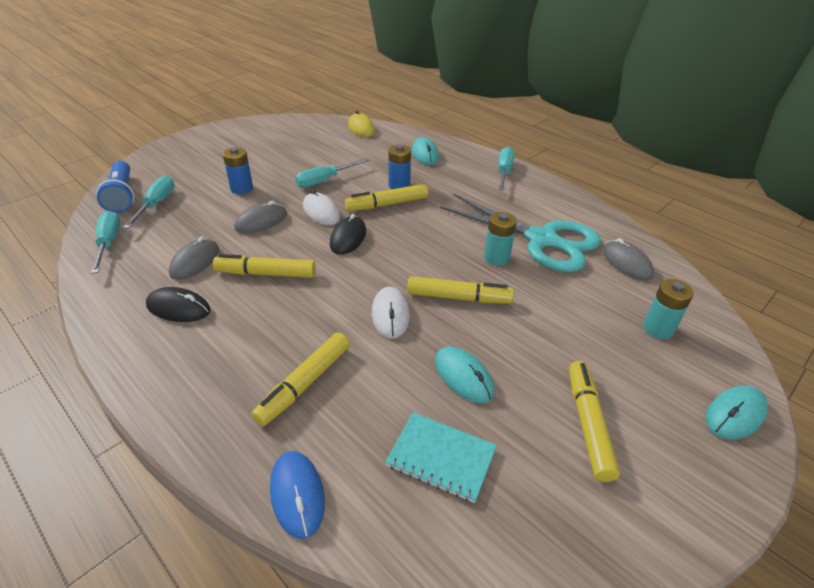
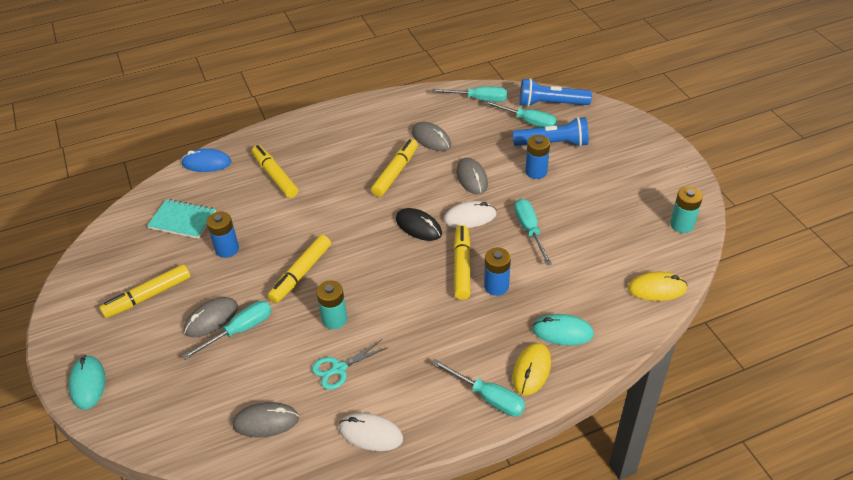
camera: 115 degrees right, 5 degrees up
black mouse [146,287,211,322] -> none
white mouse [372,287,410,339] -> white mouse moved to [339,413,403,451]
turquoise notebook [385,412,497,503] -> turquoise notebook turned 60 degrees clockwise [147,199,216,239]
turquoise mouse [435,346,494,403] -> blue battery [207,212,239,258]
turquoise scissors [440,194,601,272] -> turquoise scissors [312,339,389,390], size x0.44
yellow marker [569,361,620,482] -> yellow marker turned 120 degrees clockwise [99,264,191,318]
turquoise battery [643,279,694,339] -> turquoise battery moved to [670,187,703,233]
none -> turquoise screwdriver [182,301,272,360]
none -> grey mouse [184,297,238,337]
none -> yellow mouse [512,343,551,396]
none -> blue flashlight [513,117,589,147]

